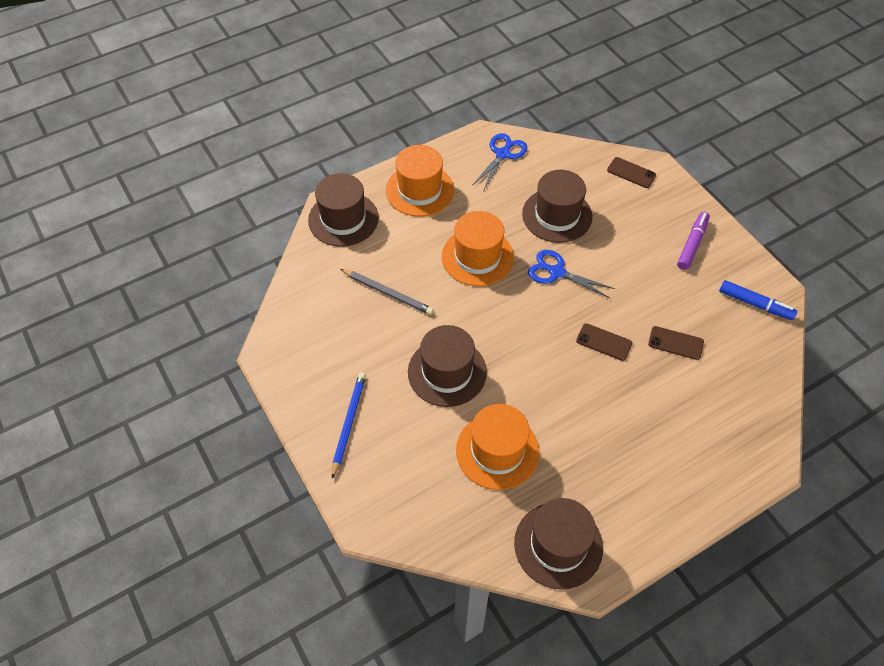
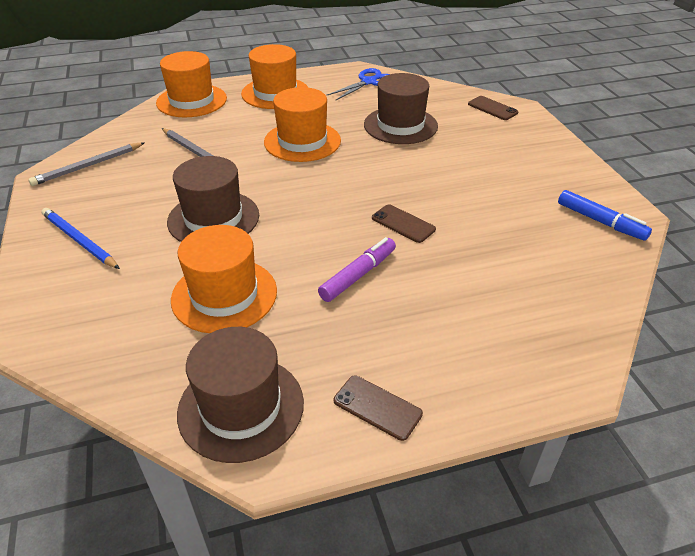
camera: 15 degrees right, 15 degrees down
brown hat [308,173,379,247] -> orange hat [156,51,227,117]
blue pencil [332,372,366,479] -> blue pencil turned 75 degrees counterclockwise [41,208,120,269]
blue scissors [528,250,615,298] -> none
brown phone [648,326,704,360] -> brown phone moved to [334,375,423,441]
purple marker [677,212,710,270] -> purple marker moved to [318,237,396,302]
none -> grey pencil [28,143,144,186]

